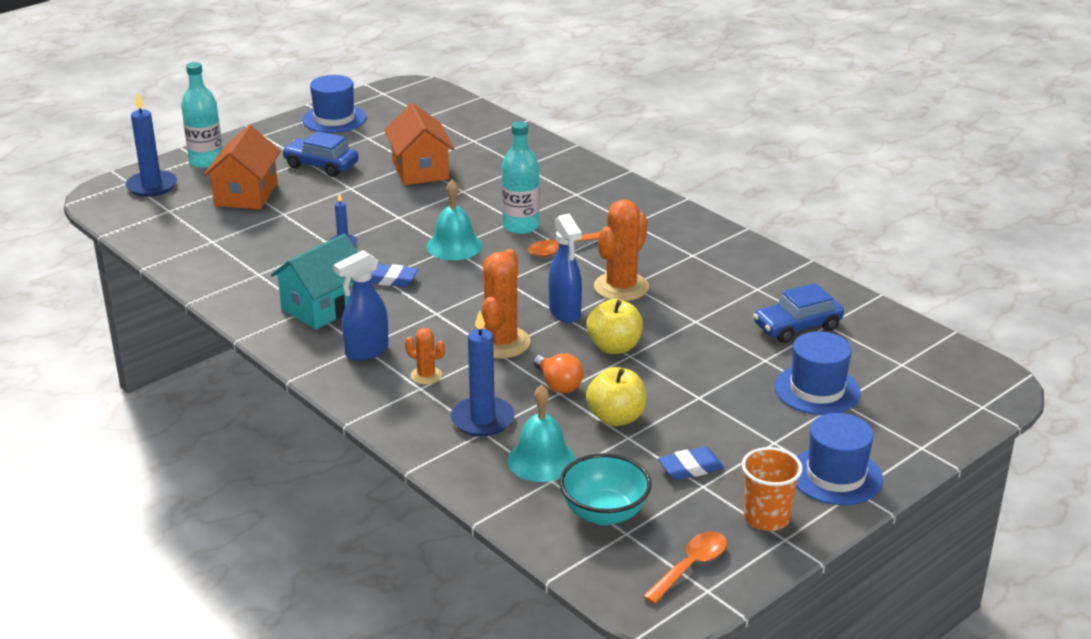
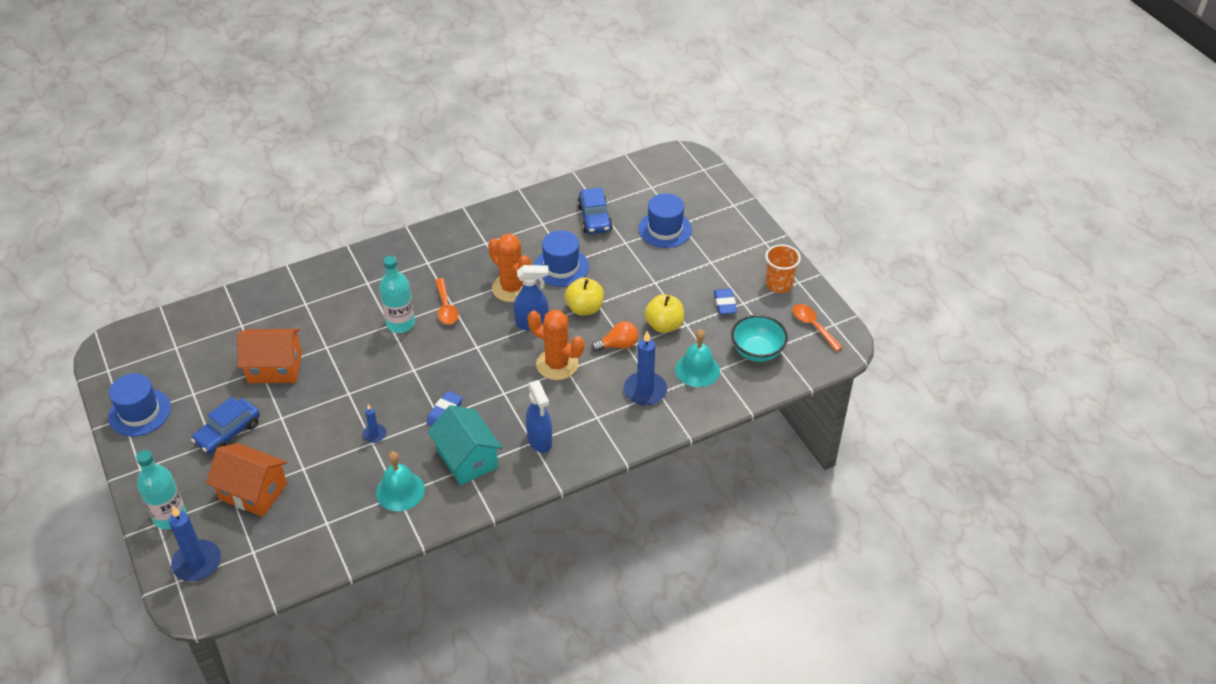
camera: 75 degrees left, 15 degrees up
orange cactus [405,328,445,385] -> none
turquoise bell [427,180,482,260] -> turquoise bell moved to [376,451,425,511]
blue hat [796,413,883,505] -> blue hat moved to [534,230,589,287]

